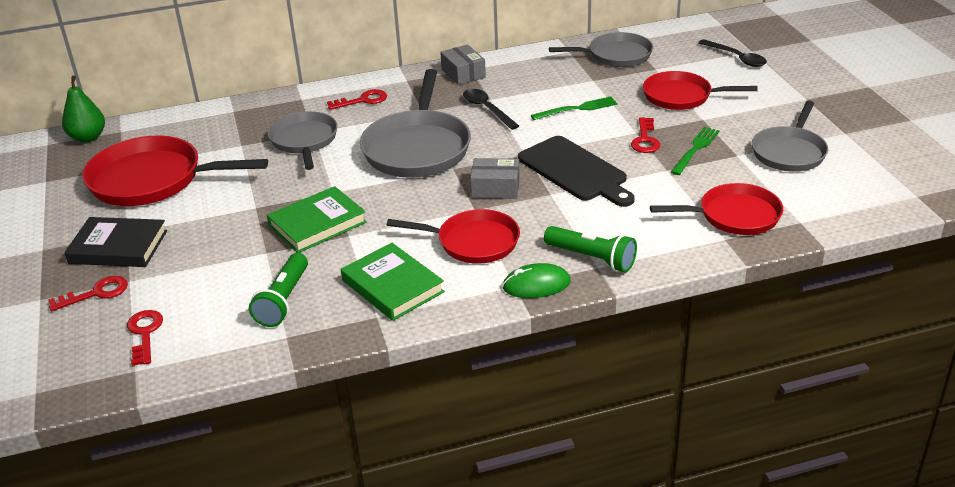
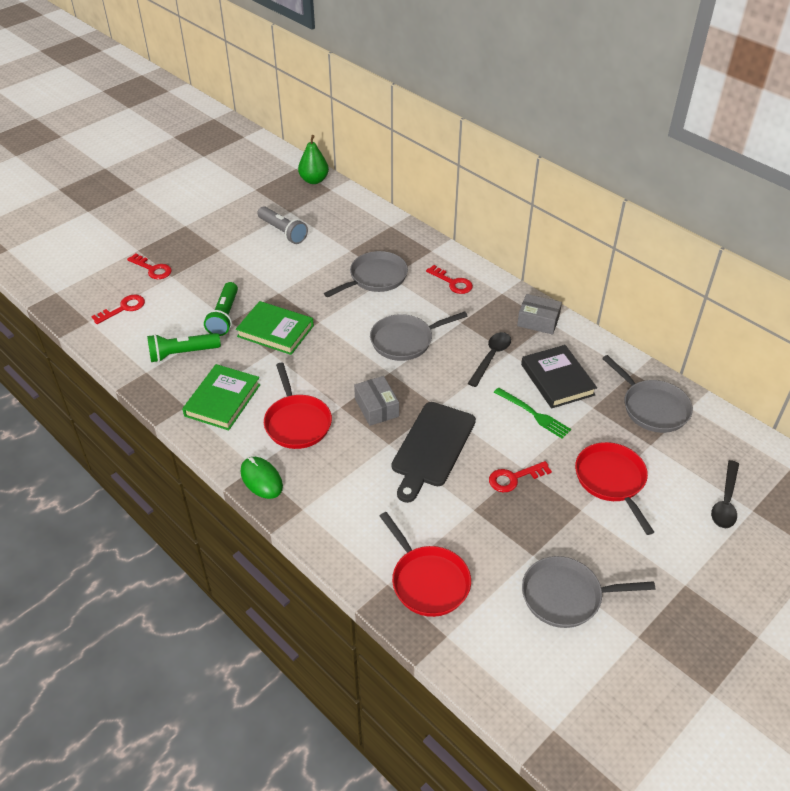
camera: 60 degrees right, 10 degrees up
black book [64,217,167,267] -> black book moved to [521,345,597,409]
red pan [82,136,268,206] -> grey flashlight [257,206,308,244]
grey pan [360,69,471,178] -> grey pan [370,311,467,361], size x0.65
grey box [440,45,486,85] -> grey box turned 75 degrees clockwise [517,294,562,334]
green flashlight [544,226,637,272] -> green flashlight moved to [204,282,238,336]
green fork [671,127,720,175] -> none

